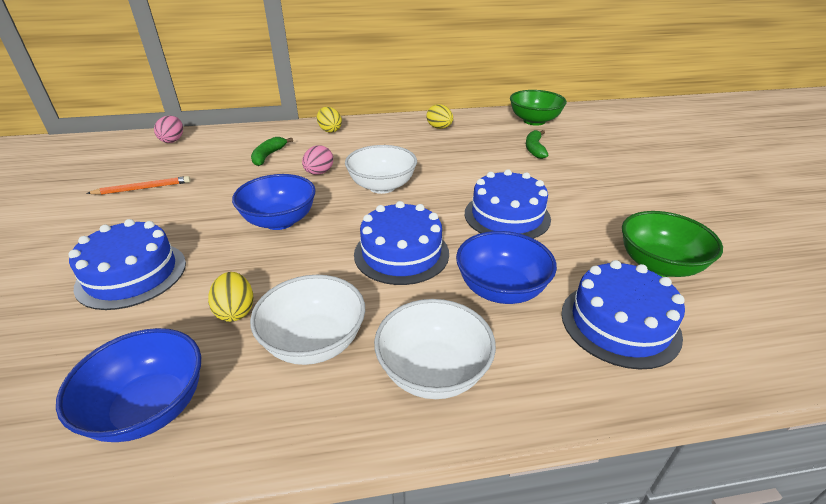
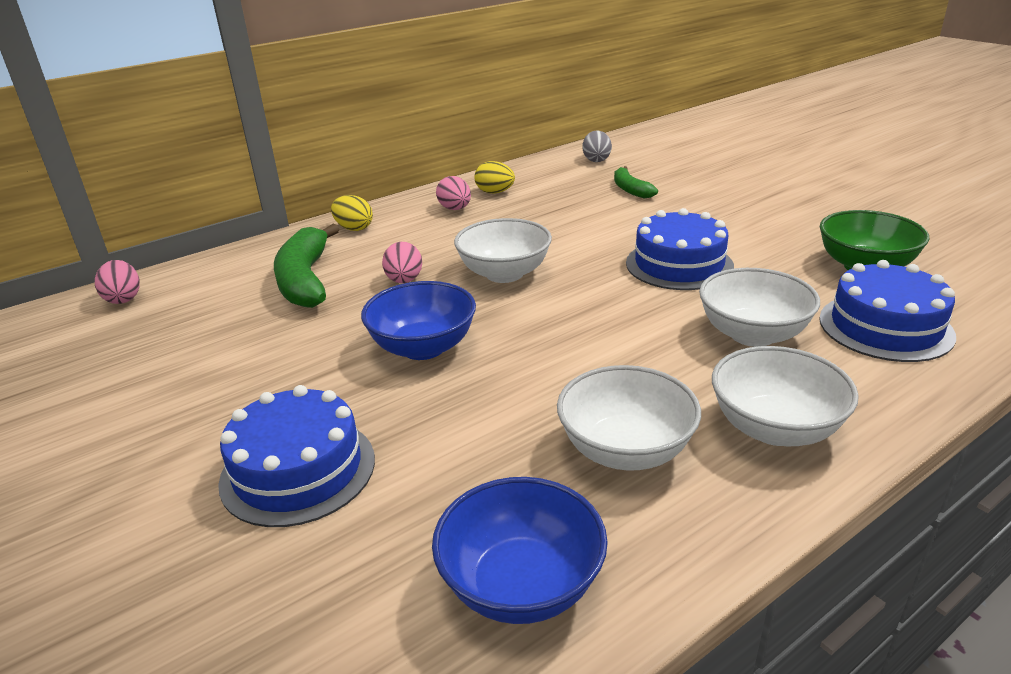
camera: 25 degrees left, 5 degrees down
orange pencil [86,176,190,195] -> none
yellow egg [208,272,253,322] -> none
green banana [251,137,293,166] -> green banana [274,224,339,308], size x1.78
blue cake [354,201,449,285] -> none
blue bowl [456,231,557,304] -> white bowl [699,268,820,347]
green bowl [510,90,567,126] -> grey egg [582,130,612,162]
none -> pink egg [436,176,471,210]

